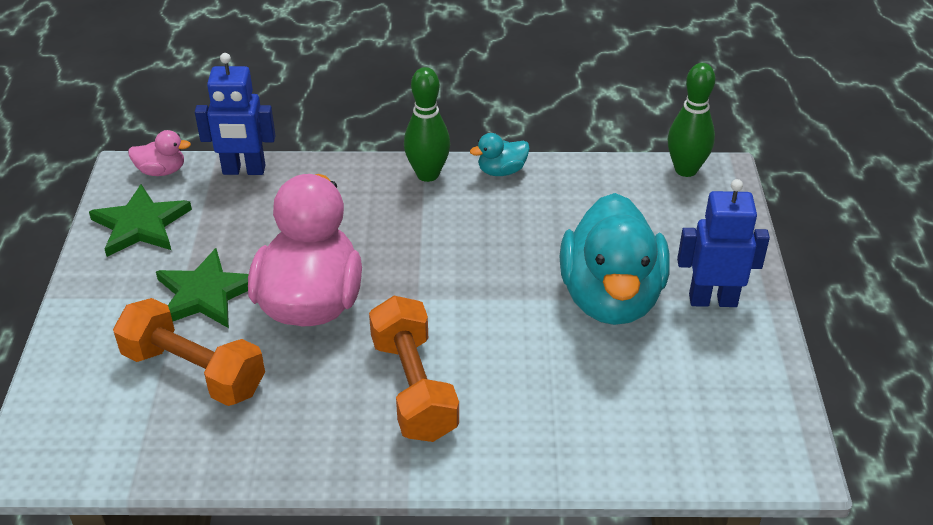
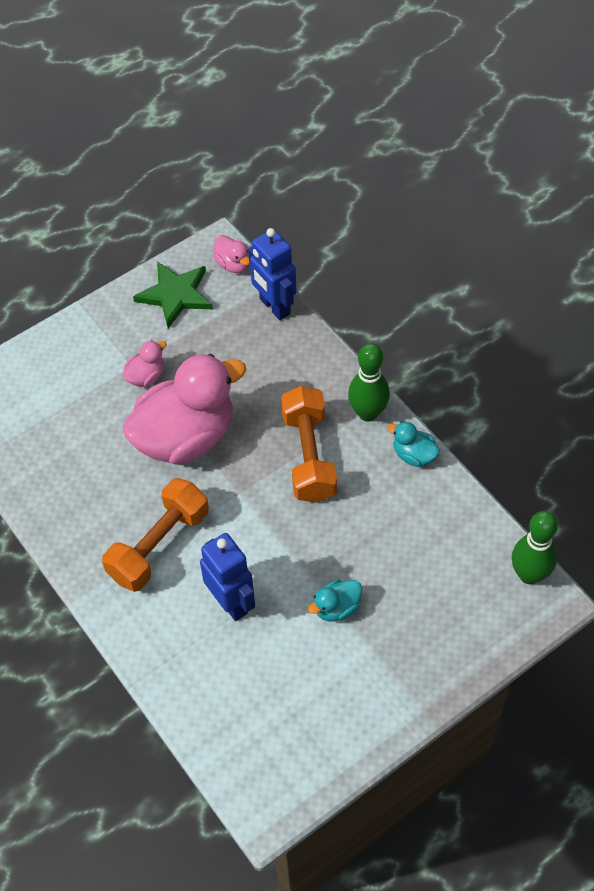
camera: 55 degrees right, 15 degrees up
orange dumbbell [113,298,265,406] -> orange dumbbell moved to [281,386,337,503]
green star [156,248,249,328] -> pink duck [123,340,167,387]
turquoise duck [560,193,670,325] -> turquoise duck [308,580,362,622], size x0.42
blue robot [677,179,770,307] -> blue robot moved to [200,533,255,621]

